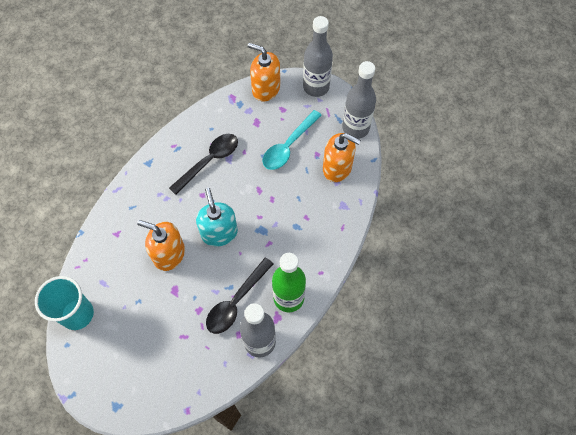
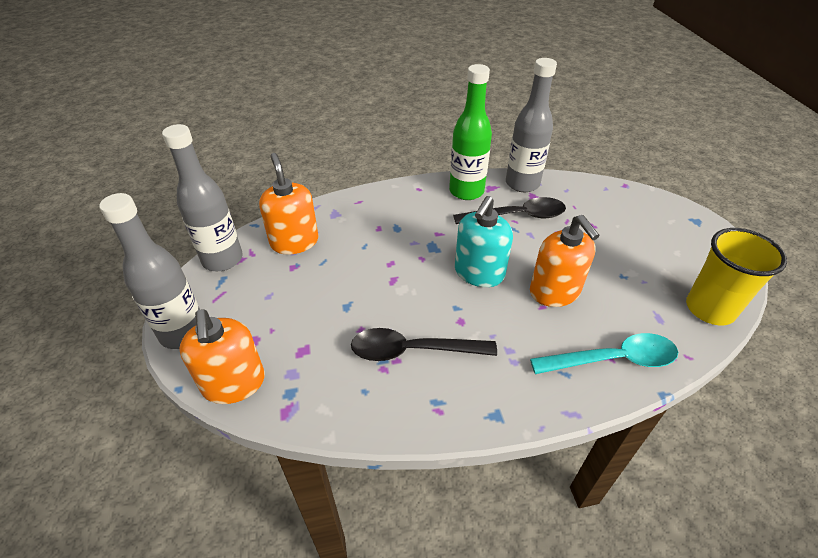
camera: 135 degrees left, 20 degrees down
turquoise cup [35,276,94,330] -> yellow cup [686,228,787,325]
turquoise spoon [263,110,322,170] -> turquoise spoon moved to [530,333,678,374]

